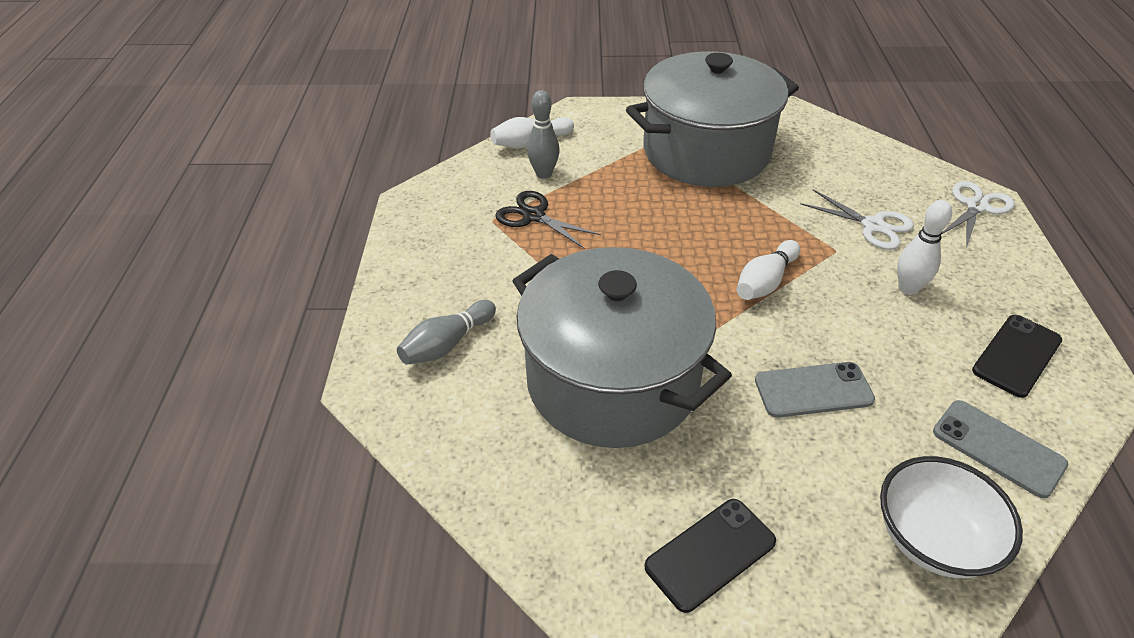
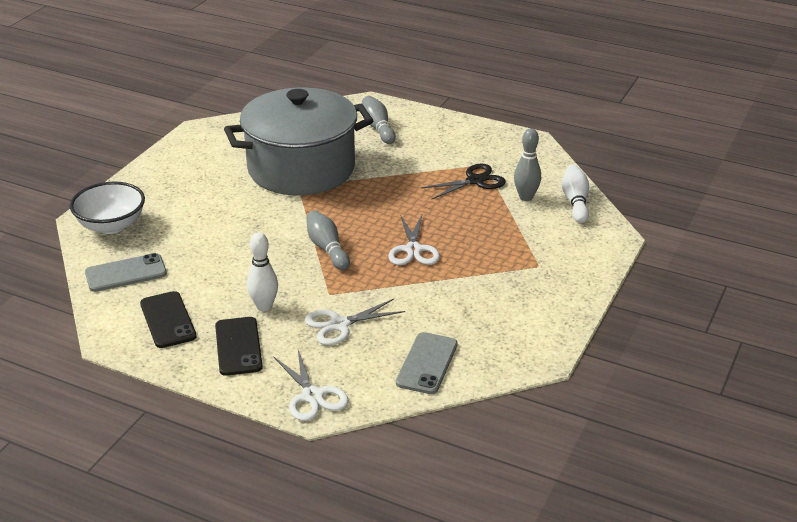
camera: 115 degrees right, 10 degrees down
grey pot [626,51,799,187] -> none
black phone [645,499,776,613] -> black phone moved to [215,317,263,376]
white bowling pin [737,240,800,300] -> grey bowling pin [306,210,350,270]
grey phone [755,362,875,418] -> grey phone moved to [396,332,457,394]
none -> white scissors [388,213,440,265]

